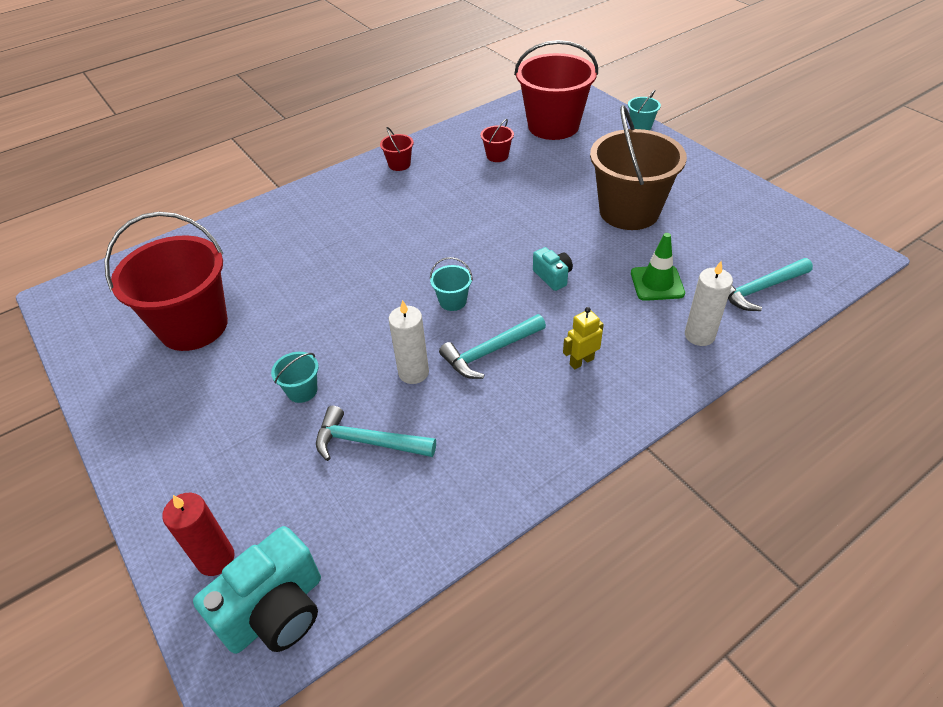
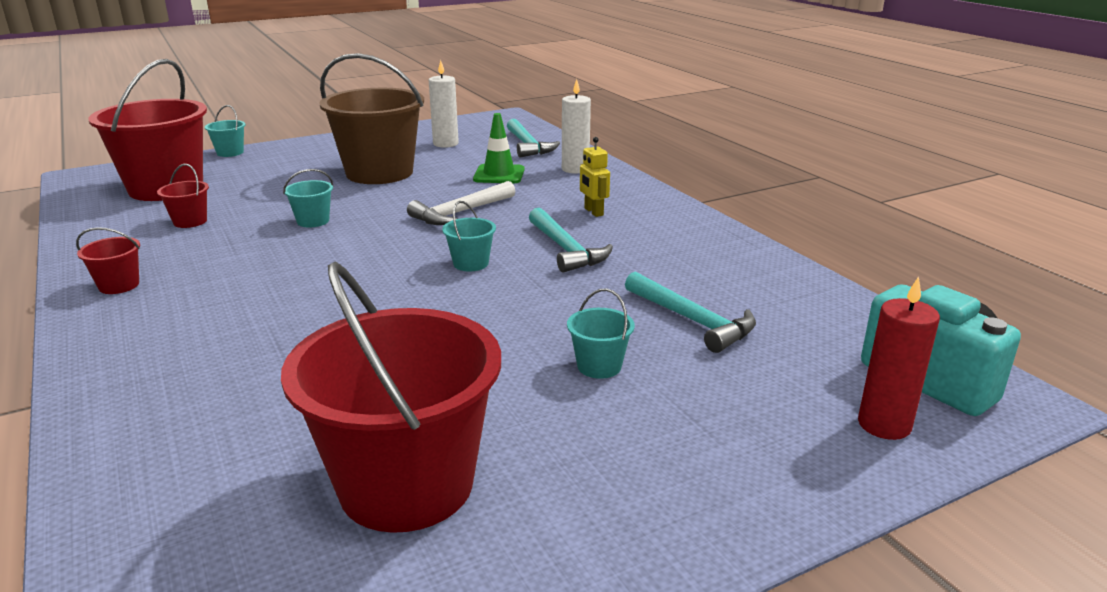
camera: 85 degrees left, 20 degrees down
turquoise hammer [316,406,436,461] -> turquoise hammer turned 60 degrees counterclockwise [625,271,756,353]
white candle [389,300,429,384] -> white candle moved to [429,60,459,148]
turquoise camera [533,247,573,291] -> white hammer [407,181,515,225]
none -> turquoise bucket [283,169,333,227]

